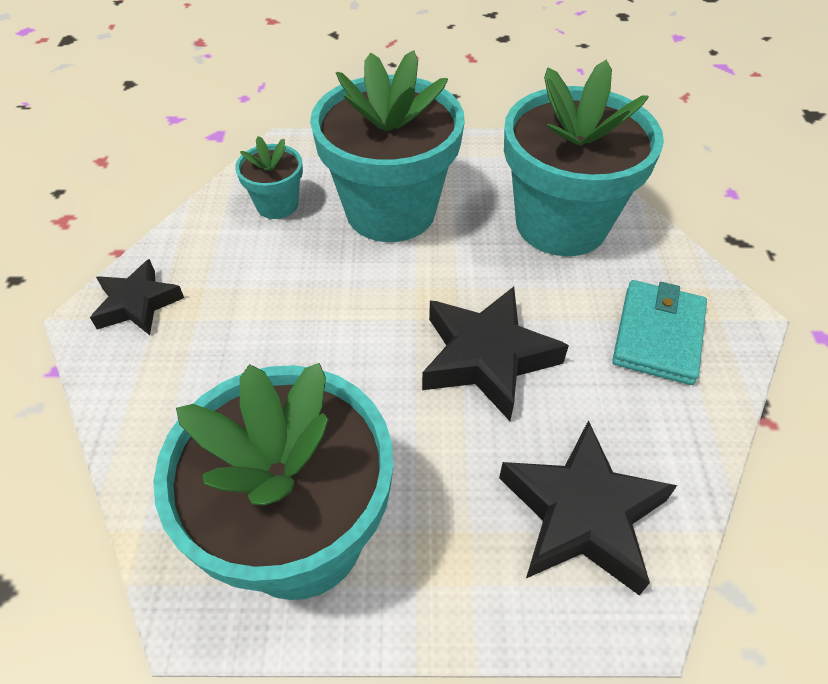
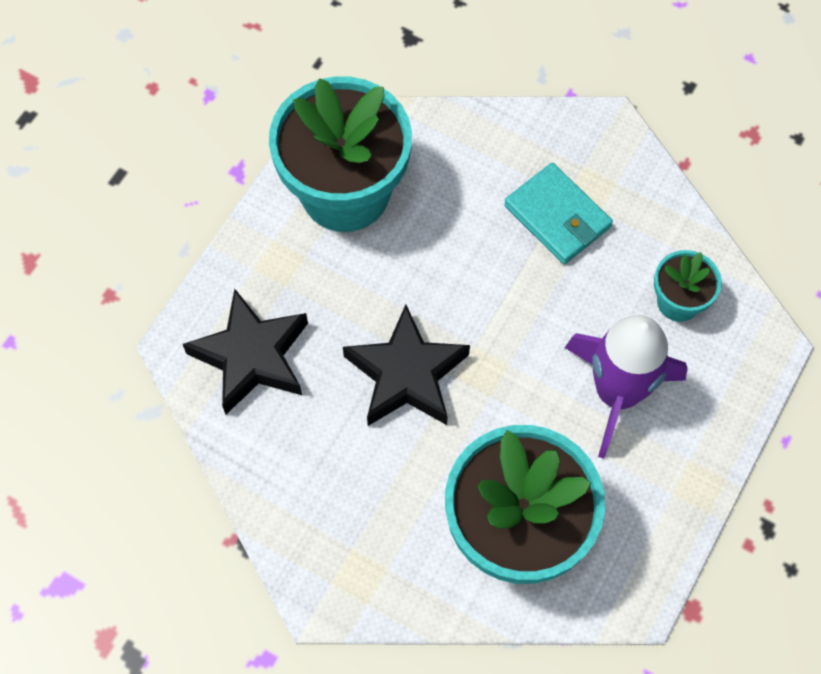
camera: 120 degrees right, 15 degrees up
black star [90,259,184,335] -> none
turquoise flower pot [310,50,465,242] -> purple rocket [565,315,688,458]
turquoise wallet [612,280,707,385] -> turquoise wallet moved to [504,163,613,264]

